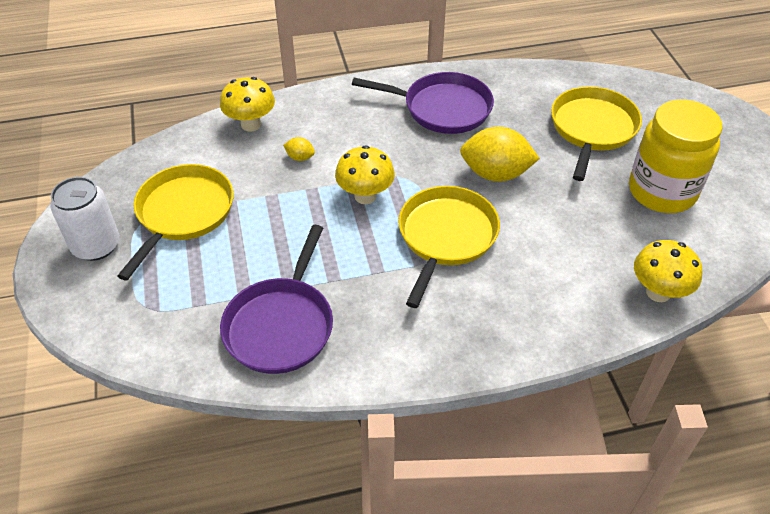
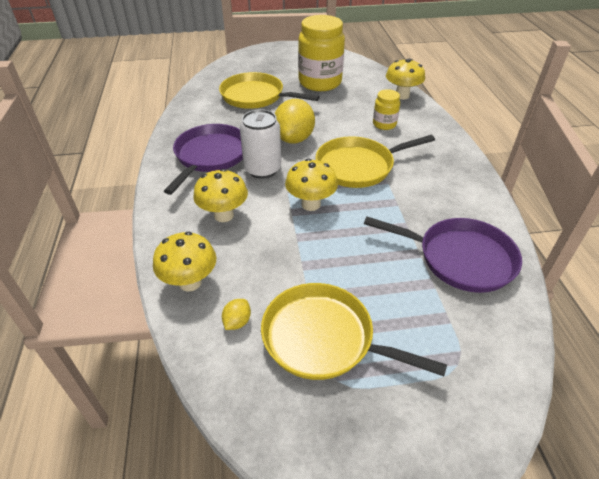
camera: 85 degrees left, 5 degrees down
white can [50,177,119,261] -> white can moved to [240,109,281,179]
yellow lemon [283,137,315,161] -> yellow lemon moved to [222,299,251,330]
yellow pan [398,186,500,308] -> yellow pan turned 45 degrees counterclockwise [315,135,435,188]
none -> yellow mushroom [193,169,248,222]
none -> yellow jar [373,89,400,130]

